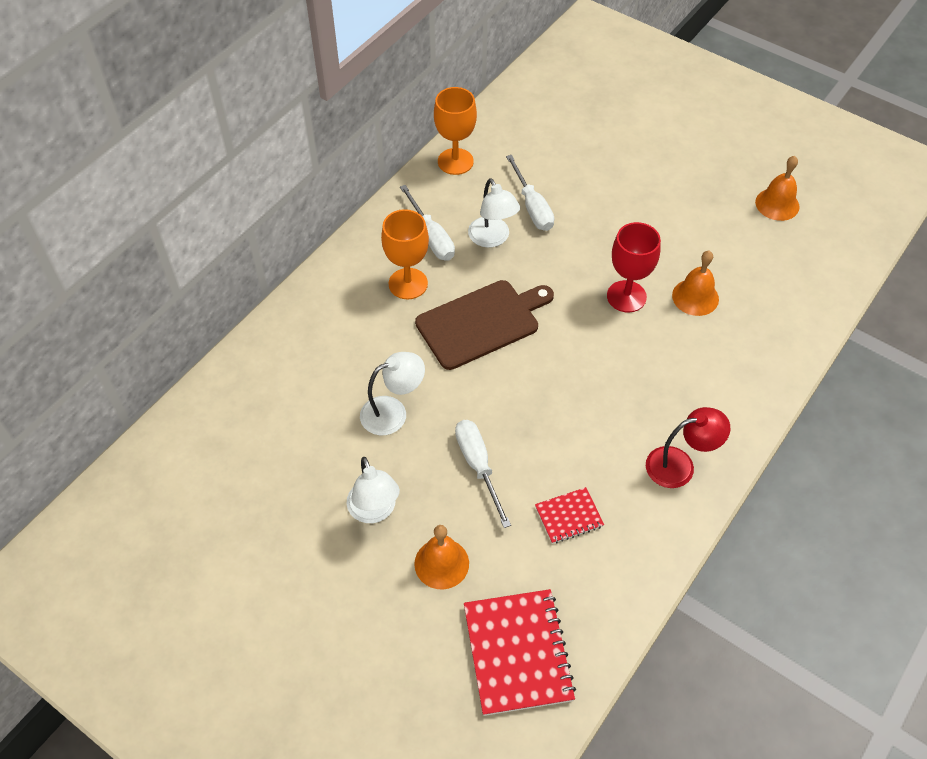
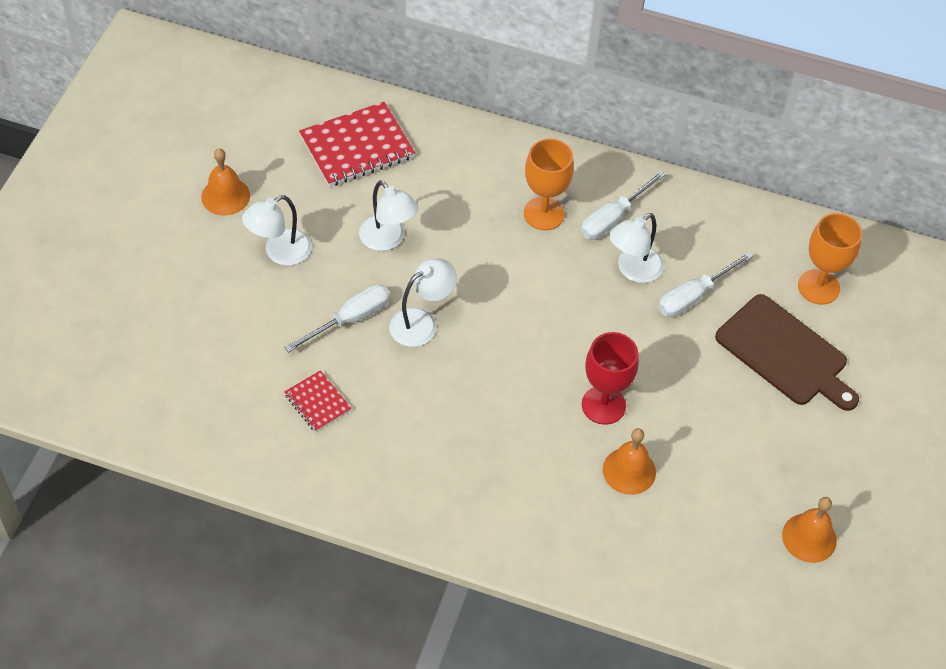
camera: 70 degrees right, 0 degrees up
orange bell [414,525,469,589] -> orange bell moved to [201,148,250,215]
brown cutting board [415,280,554,370] -> brown cutting board moved to [715,294,859,411]
orange goblet [434,87,477,175] -> orange goblet moved to [798,213,862,305]
red notebook [464,589,576,716] -> red notebook moved to [299,102,415,187]
red lamp [646,407,730,488] -> none
none -> white lamp [389,259,457,347]

